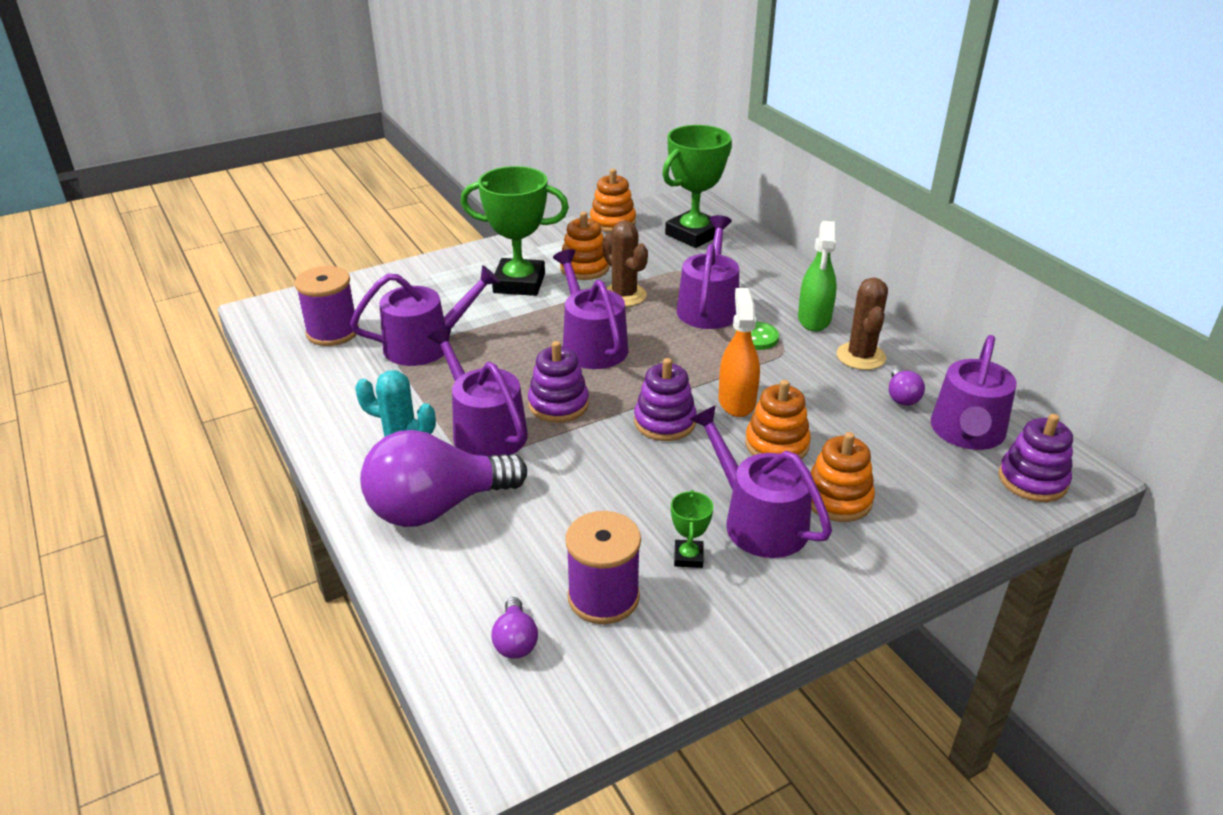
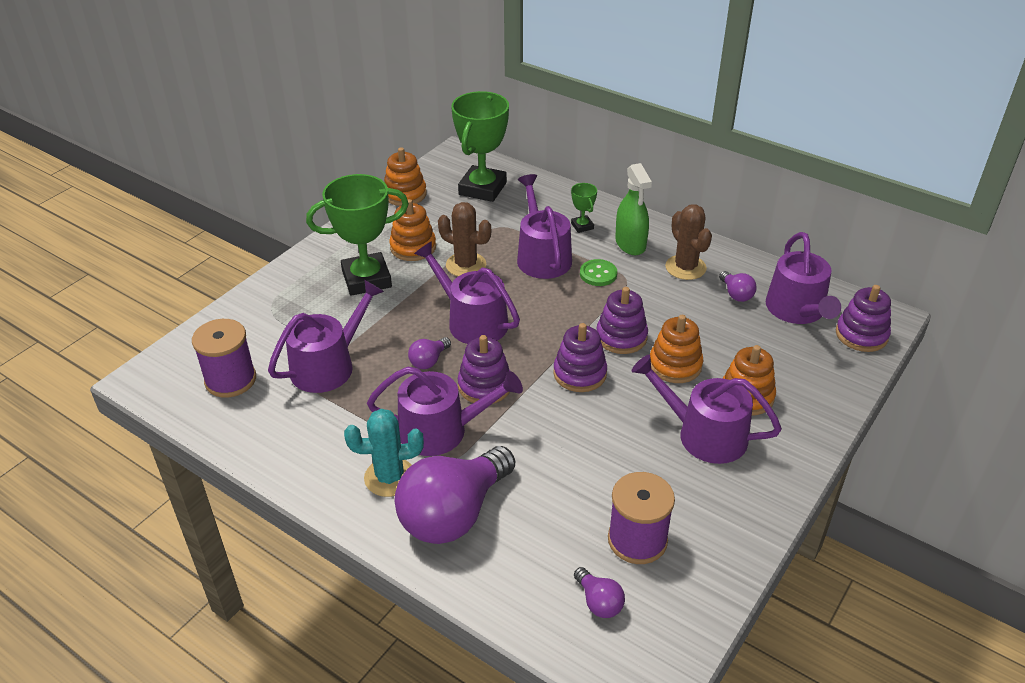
camera: 25 degrees left, 5 degrees up
purple watering can [427,326,528,457] -> purple watering can turned 150 degrees clockwise [367,367,523,456]
green trophy [671,490,714,568] -> green trophy moved to [571,183,597,233]
orange spray bottle [719,288,760,417] -> purple stacking toy [596,287,648,354]
none -> purple light bulb [408,337,451,369]

